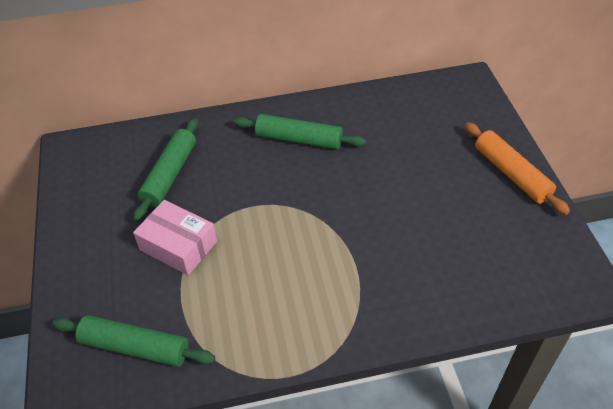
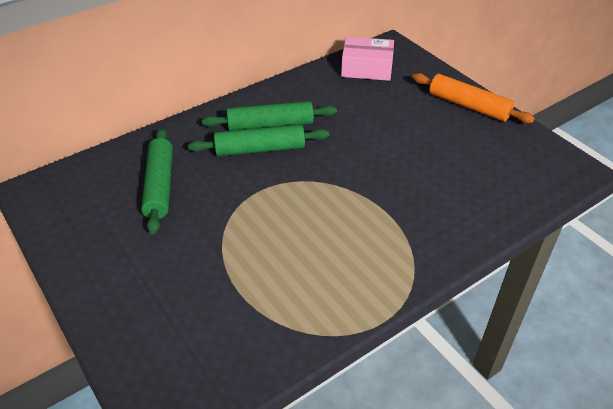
camera: 25 degrees left, 5 degrees down
green rolling pin [52,315,215,367] -> green rolling pin moved to [188,124,329,156]
pink box [133,200,217,275] -> pink box moved to [341,36,394,81]

